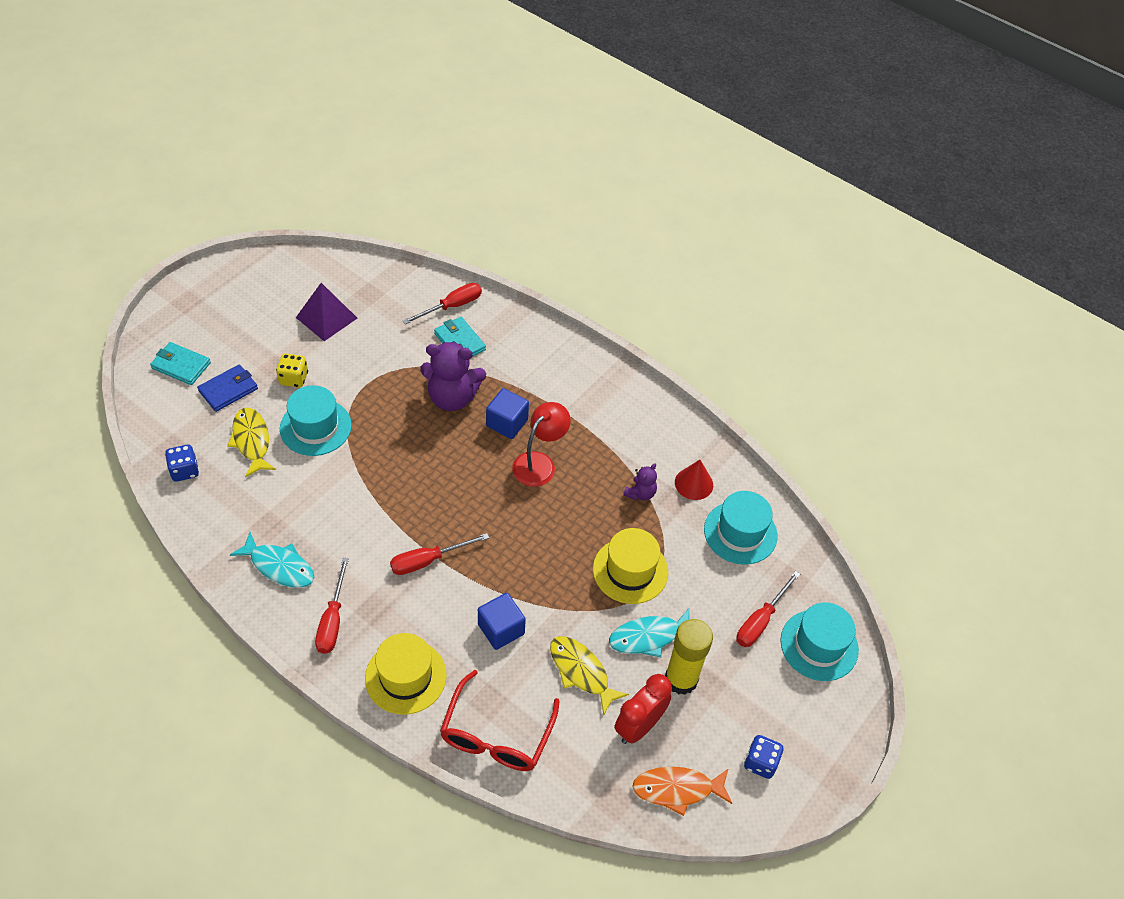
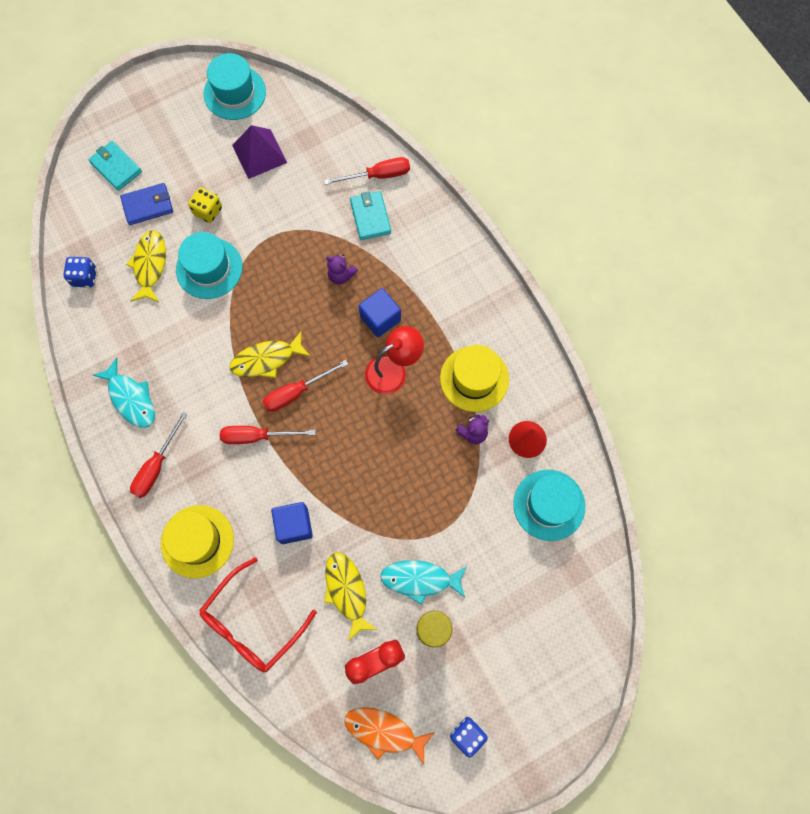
camera: 25 degrees right, 20 degrees up
purple teddy bear [420,341,486,411] -> purple teddy bear [326,254,358,284], size x0.50
yellow hat [593,528,668,604] -> yellow hat moved to [440,345,509,412]
red screwdriver [736,571,800,647] -> red screwdriver moved to [262,360,348,412]
turquoise hat [780,602,859,681] -> turquoise hat moved to [203,53,266,120]
none -> yellow fish [230,331,311,378]

